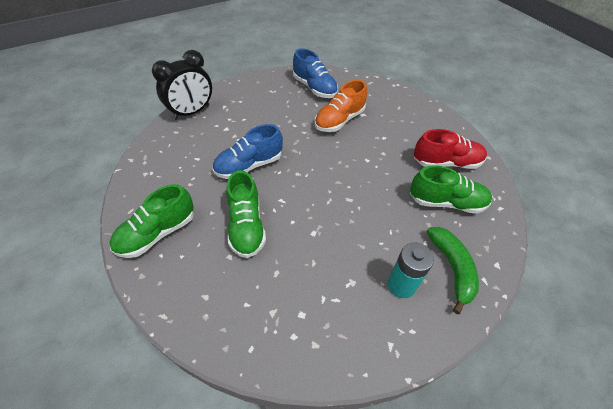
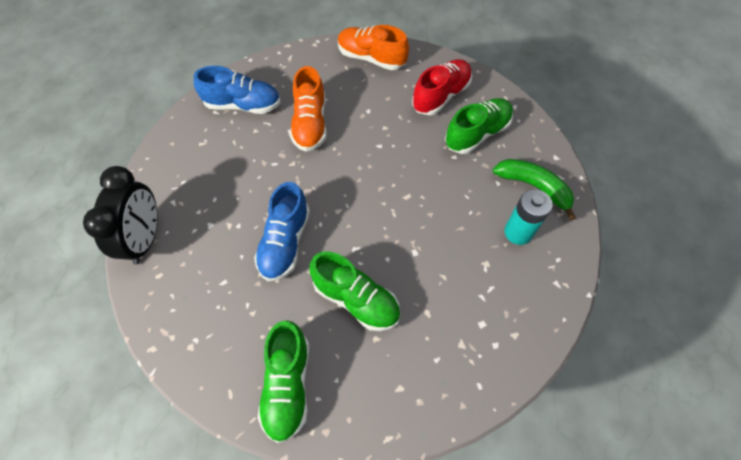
camera: 45 degrees left, 10 degrees up
none -> orange shoe [338,25,409,70]

